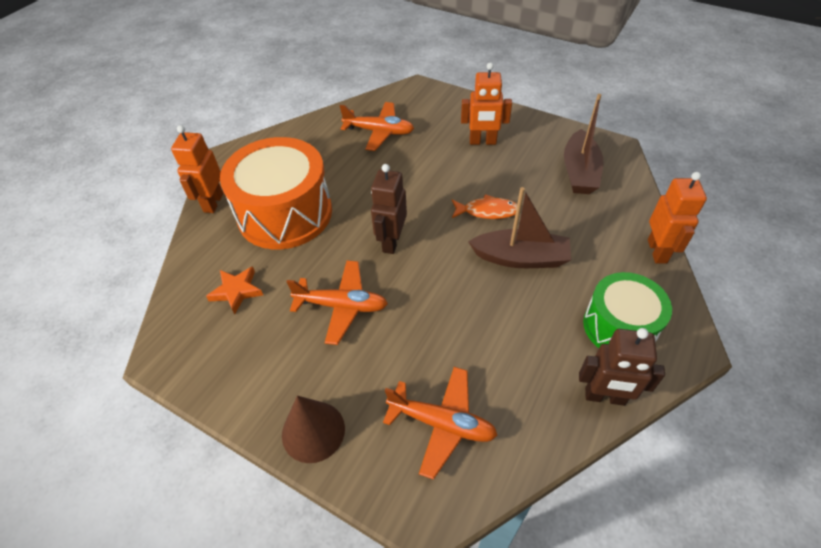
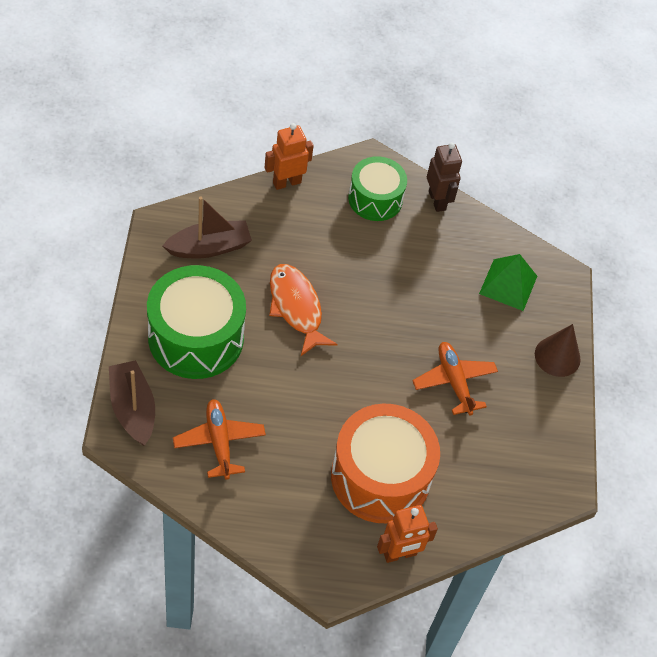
camera: 125 degrees left, 5 degrees up
orange star [206,266,263,314] -> none
brown robot [371,164,407,254] -> none
orange plane [383,367,498,480] -> green pyramid [479,254,537,311]
orange fish [452,194,517,219] -> orange fish [269,264,338,356], size x1.60
orange robot [461,62,512,145] -> green drum [147,265,246,379]
brown boat [469,187,571,268] -> brown boat moved to [109,360,155,446]

